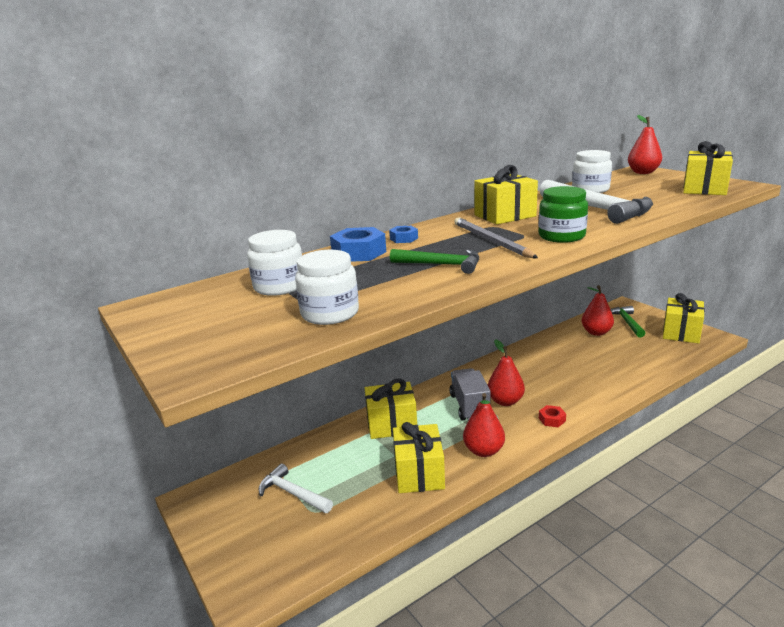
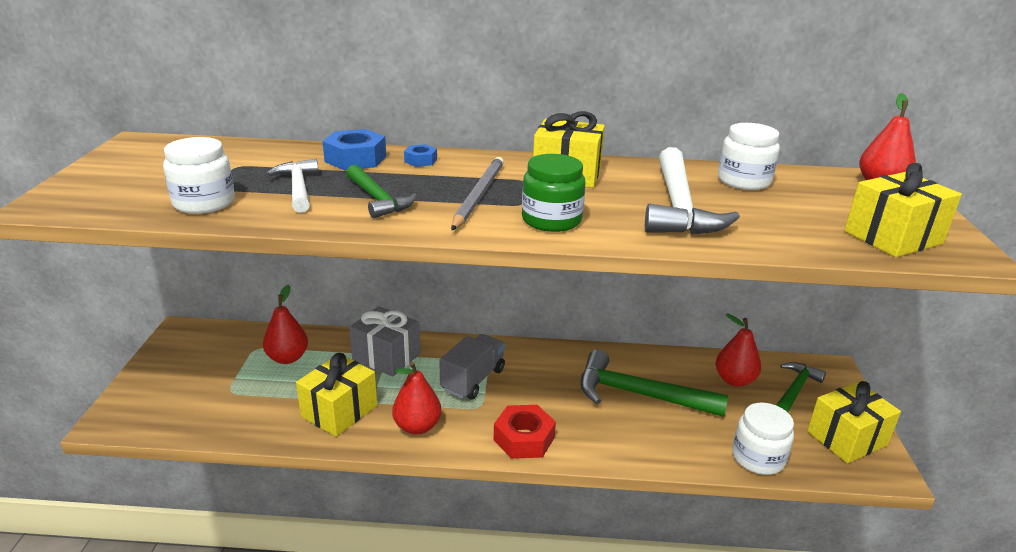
camera: 35 degrees right, 5 degrees up
white jar [247,230,302,296] -> white jar moved to [732,403,794,475]
white hammer [259,464,333,513] -> white hammer moved to [266,159,319,213]
yellow gift [365,379,417,439] -> grey gift [349,306,421,376]
red pear [488,339,525,406] -> red pear moved to [263,285,308,364]
red nut [539,405,566,427] -> red nut [493,405,556,459], size x1.84
none -> green hammer [580,349,728,417]

